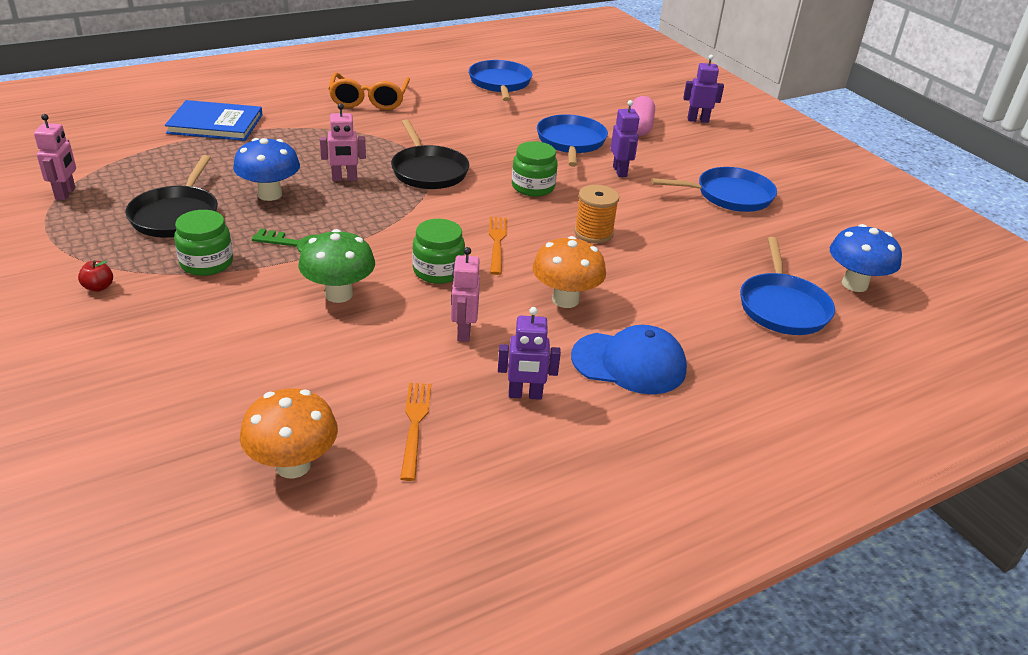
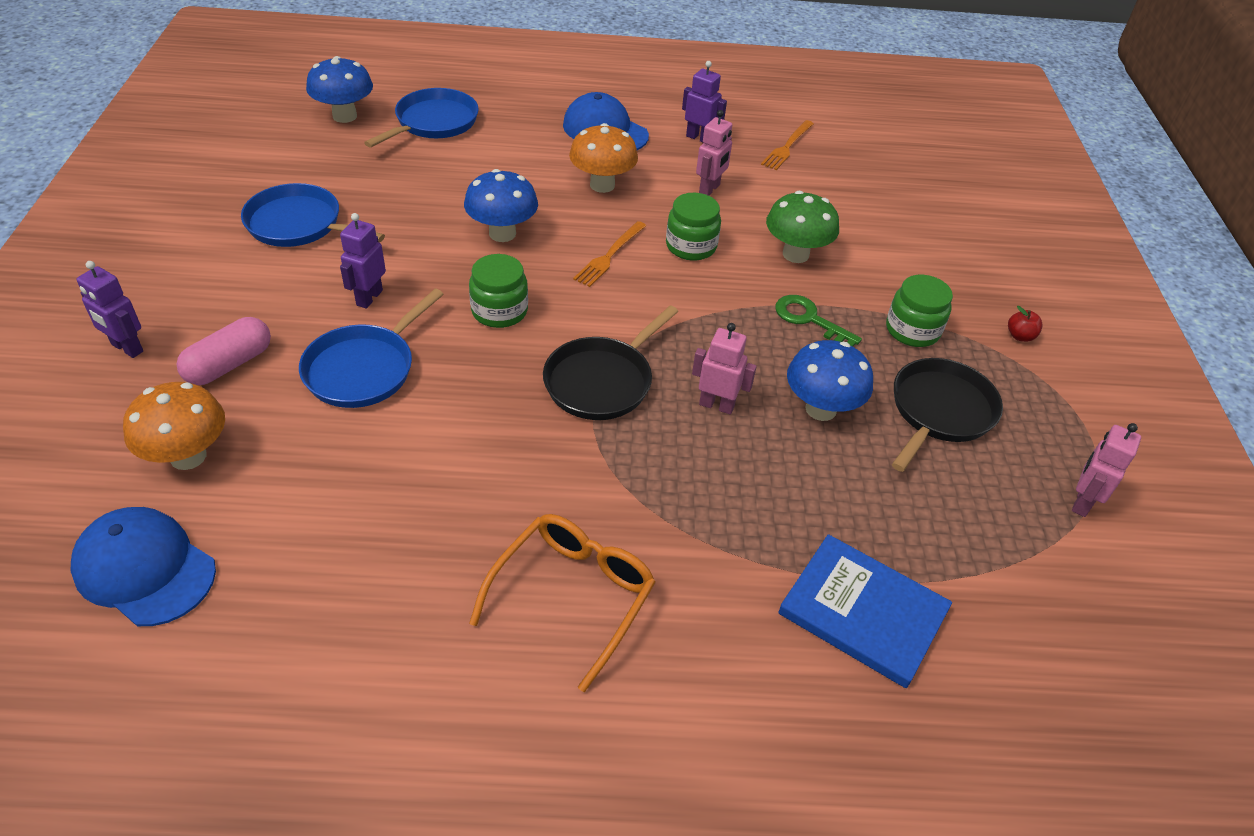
camera: 150 degrees left, 10 degrees up
orange mushroom [240,388,338,478] -> orange mushroom moved to [123,382,225,470]
black pan [391,119,469,189] -> black pan turned 150 degrees counterclockwise [543,305,678,420]
blue pan [469,60,532,101] -> none
orange spool [574,185,619,243] -> blue mushroom [464,169,538,242]
none -> blue cap [70,507,216,626]

